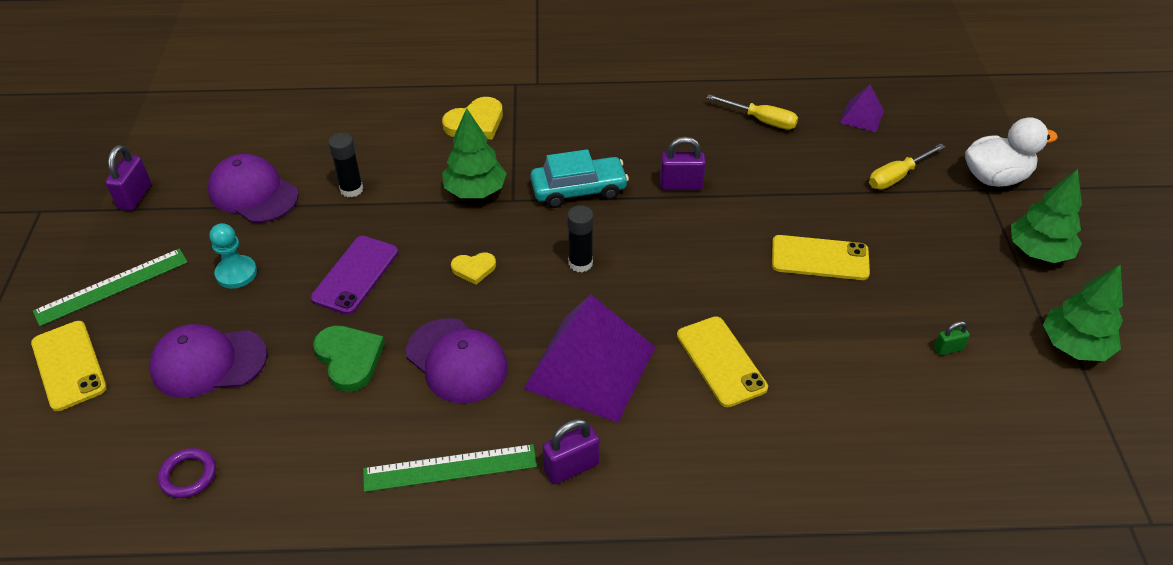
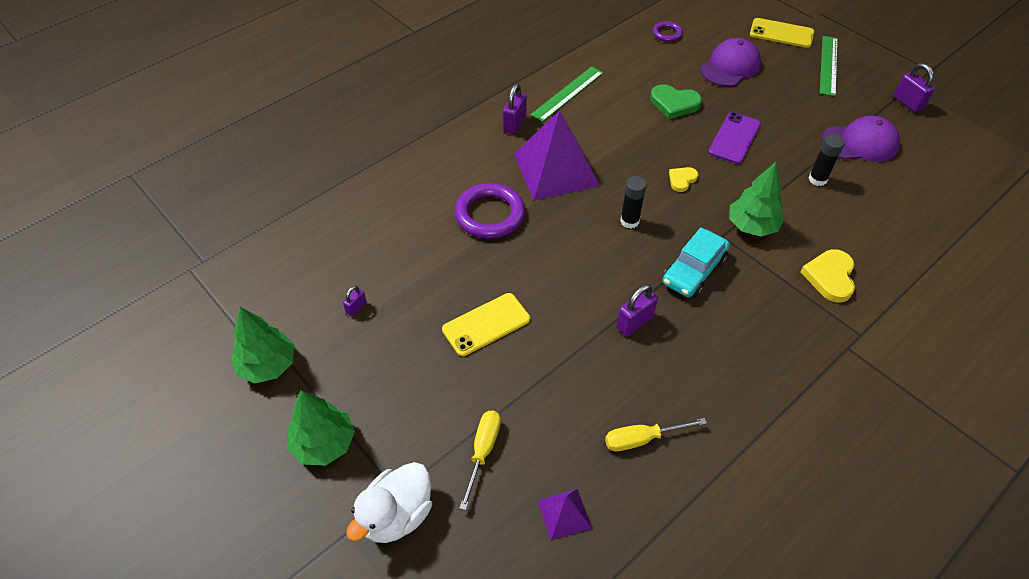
camera: 140 degrees right, 5 degrees up
turquoise pawn [210,223,257,289] -> none
purple phone [311,236,398,315] -> purple phone turned 45 degrees clockwise [708,112,761,164]
purple cap [406,318,508,404] -> none
yellow phone [677,316,768,407] -> purple ring [454,183,525,238]
green padlock [934,321,970,355] -> purple padlock [343,285,367,317]

